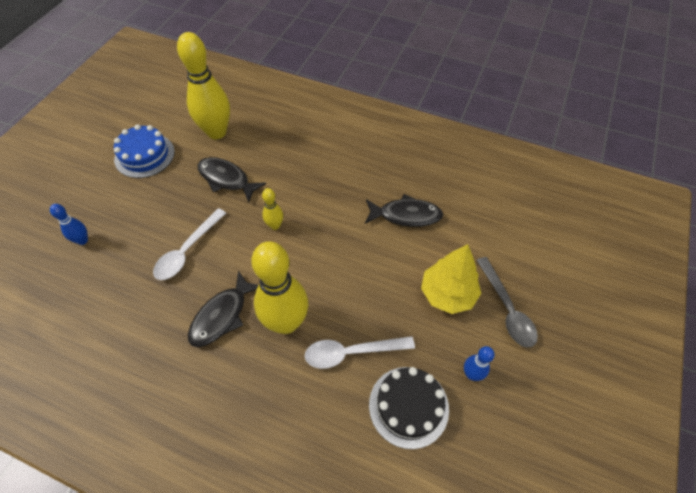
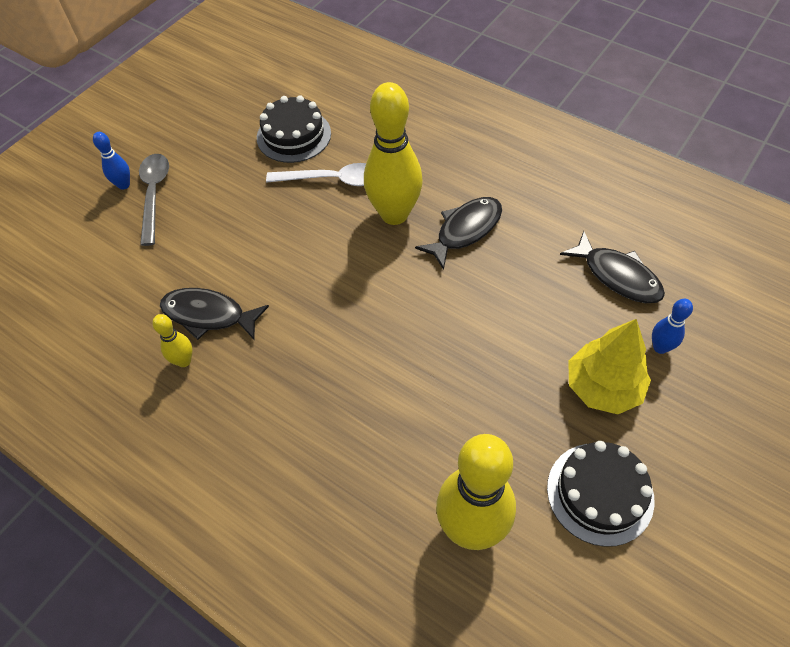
camera: 165 degrees left, 0 degrees up
blue cake [114,124,175,178] -> black cake [547,441,654,547]
white spoon [153,208,226,280] -> none
black fish [198,157,266,202] -> black fish moved to [560,231,665,303]
yellow bowling pin [262,188,283,230] -> yellow bowling pin moved to [152,314,193,367]
yellow tree [421,244,481,314] -> yellow tree moved to [568,319,651,414]
blue bowling pin [464,346,495,381] -> blue bowling pin moved to [93,132,130,190]

